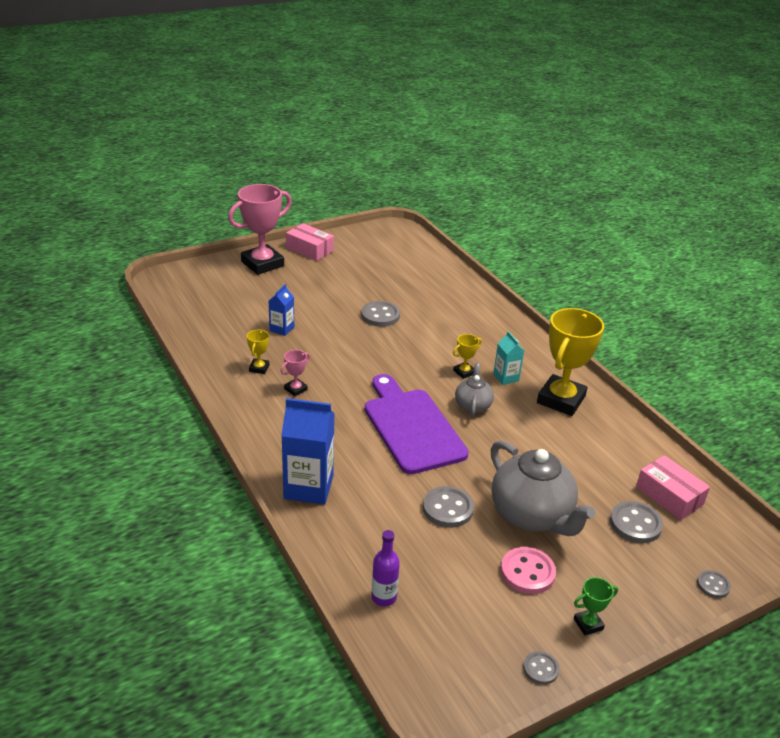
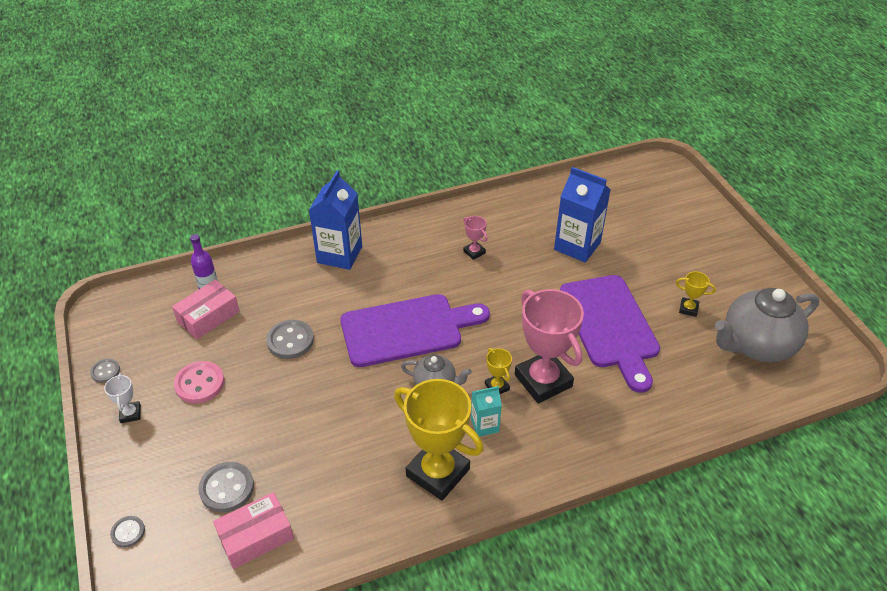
camera: 100 degrees right, 10 degrees up
pink trophy [228,184,292,275] -> pink trophy moved to [515,289,584,403]
yellow trophy [247,330,269,374] -> yellow trophy moved to [676,271,716,317]
blue carton [269,284,294,336] -> blue carton [554,167,611,263], size x1.85
pink box [286,223,334,261] -> pink box moved to [172,279,240,339]
grey button [361,301,400,327] -> purple cutting board [560,275,660,393]
grey teapot [491,440,596,536] -> grey teapot moved to [715,288,819,362]
green trophy [574,577,618,635] -> white trophy [104,373,141,423]

